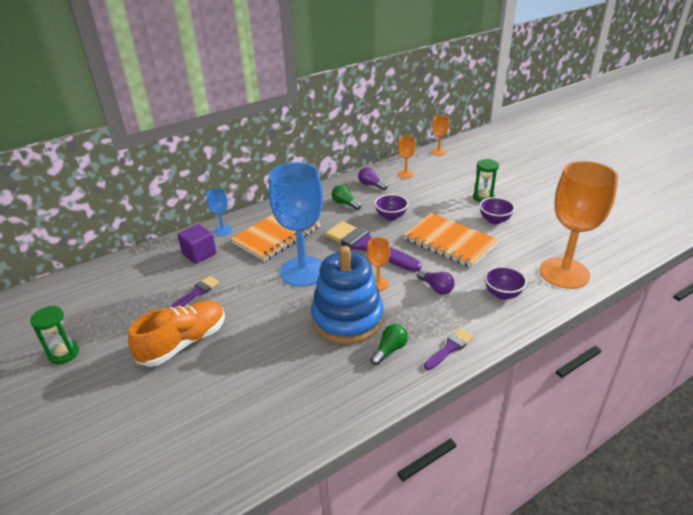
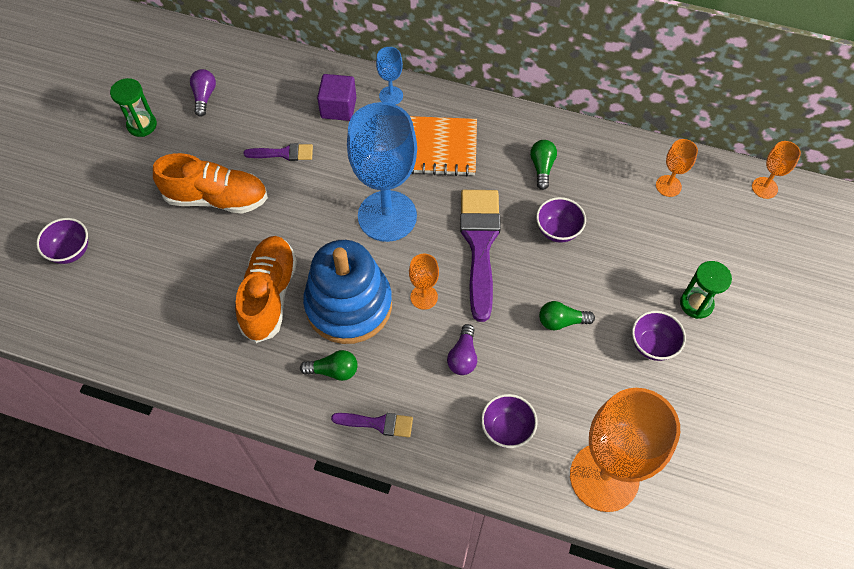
camera: 50 degrees right, 25 degrees up
purple light bulb [358,167,388,190] -> purple light bulb moved to [190,69,216,117]
orange notebook [404,213,499,268] -> green light bulb [539,301,595,331]
none -> purple bowl [36,218,88,264]
none -> orange shoe [235,236,297,343]

